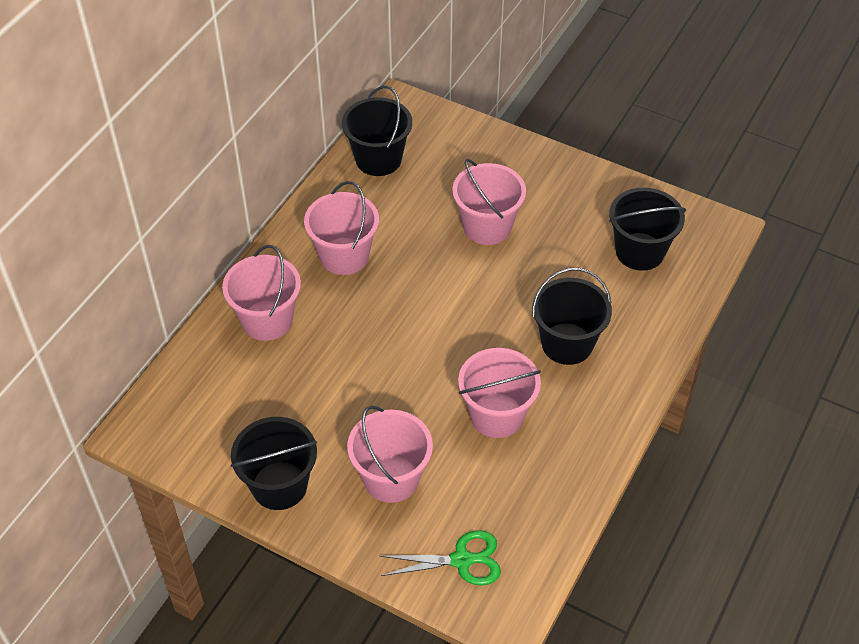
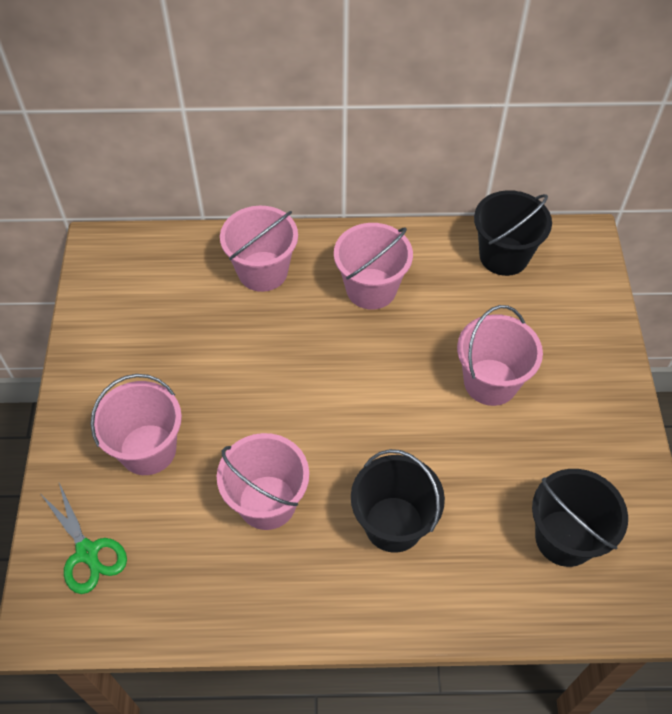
camera: 60 degrees right, 5 degrees up
black bucket [231,417,317,510] -> none

